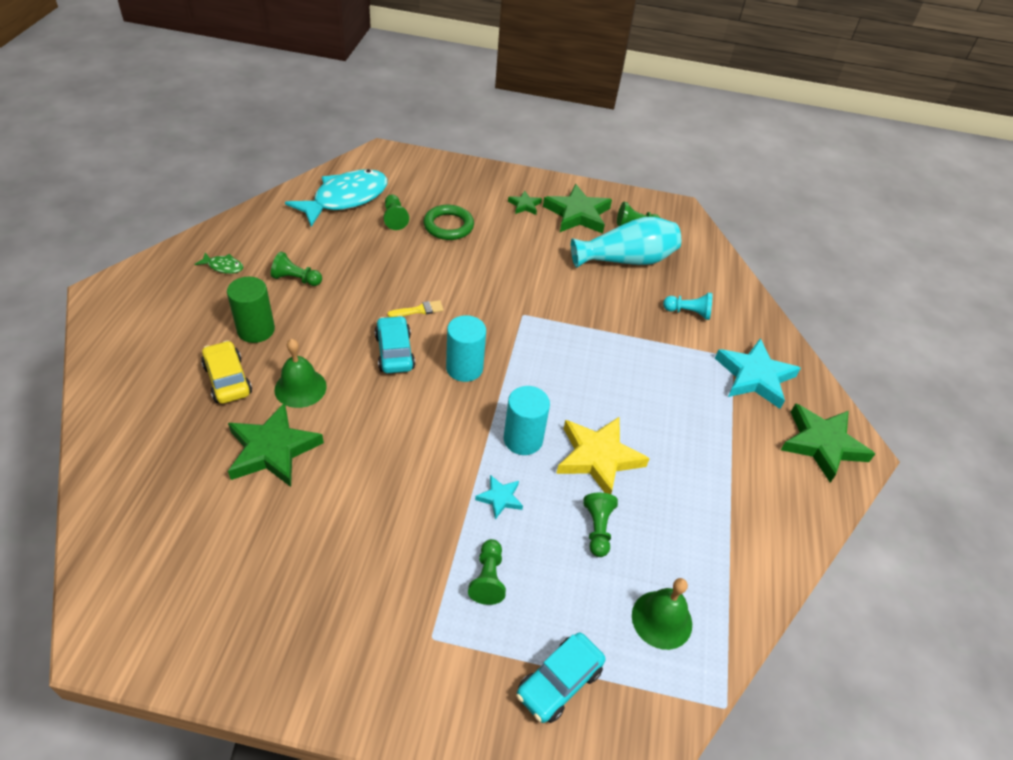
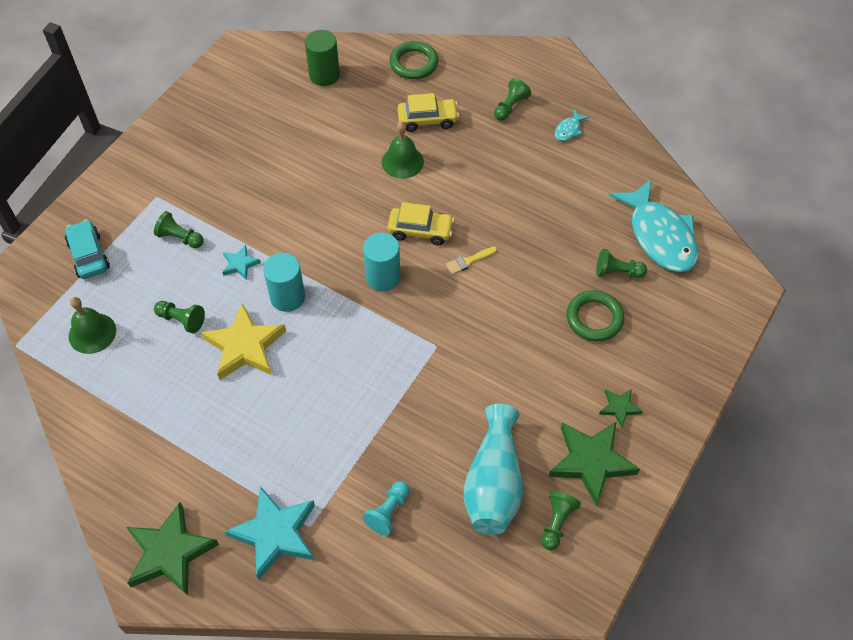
camera: 115 degrees right, 10 degrees up
green fish [194,253,243,274] -> turquoise fish [555,109,589,141]
green cylinder [227,277,275,343] -> green cylinder moved to [305,30,340,86]
green star [228,402,324,487] -> none
green pawn [271,252,322,286] -> green pawn moved to [494,78,531,121]
turquoise car [374,316,415,373] -> yellow car [388,202,455,245]
yellow brush [387,300,444,317] -> yellow brush turned 60 degrees clockwise [446,247,497,275]
none -> green ring [389,41,439,79]

